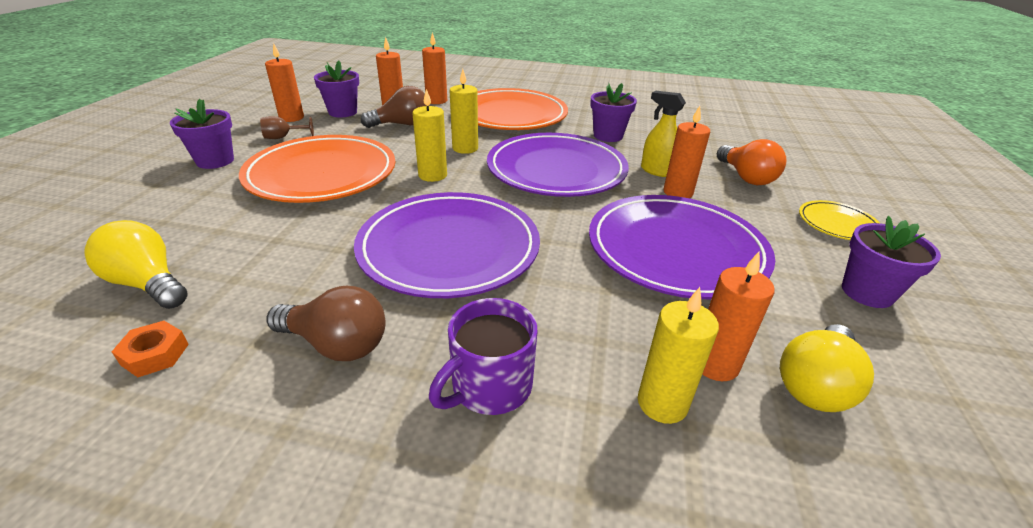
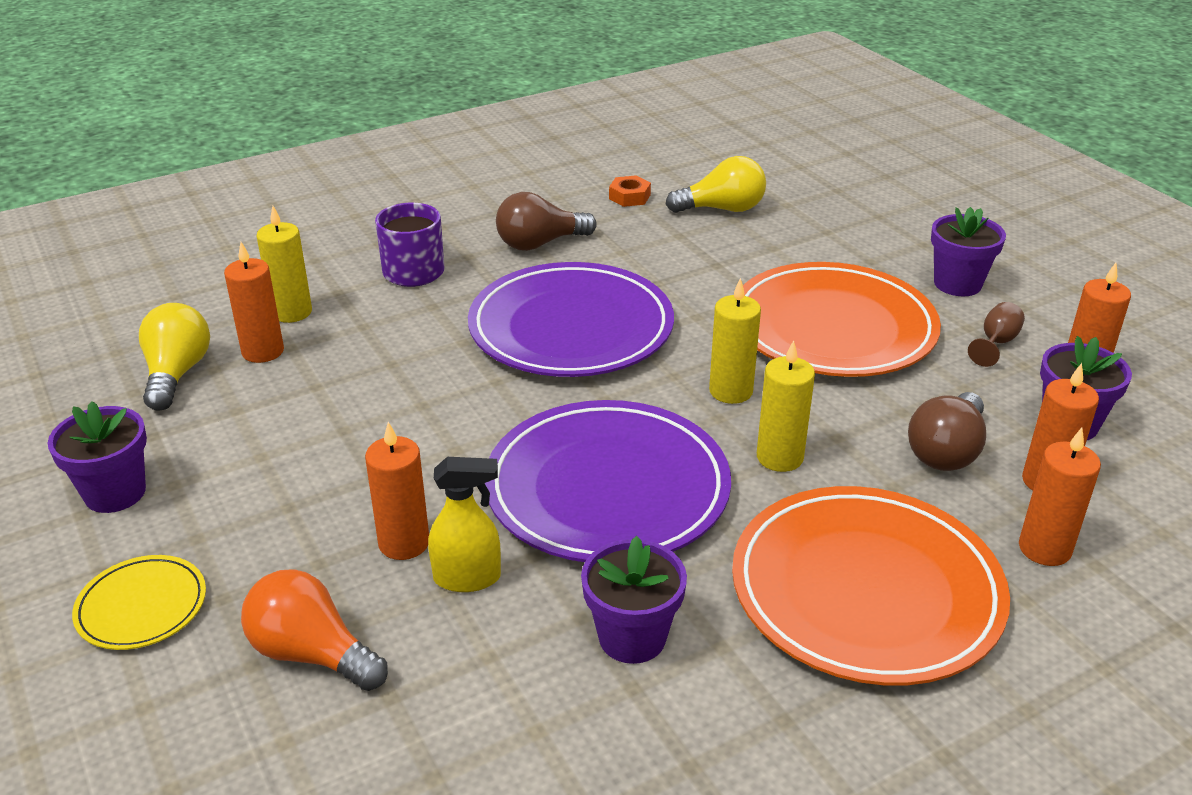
camera: 140 degrees right, 0 degrees up
purple plate [589,195,775,299] -> none

